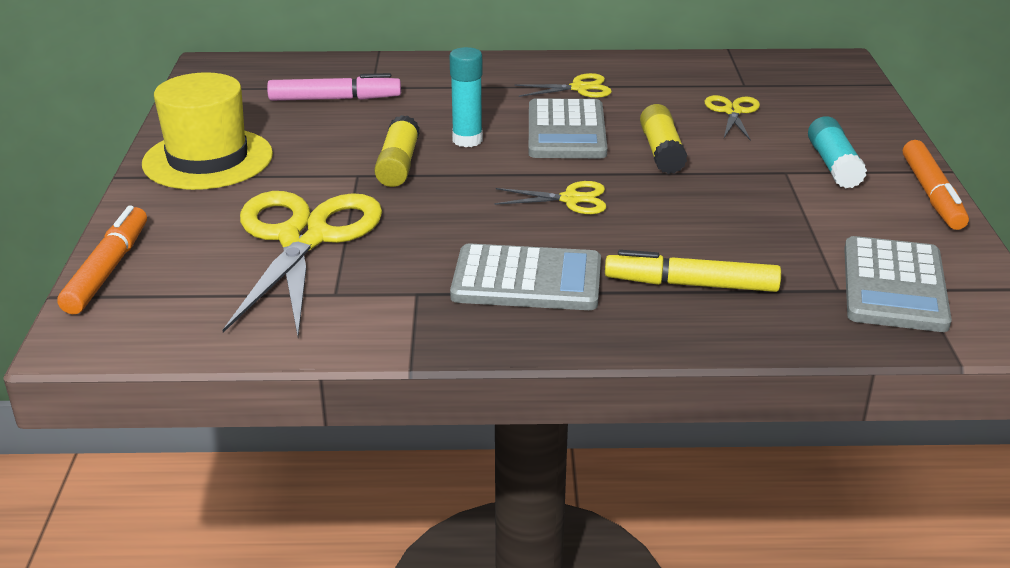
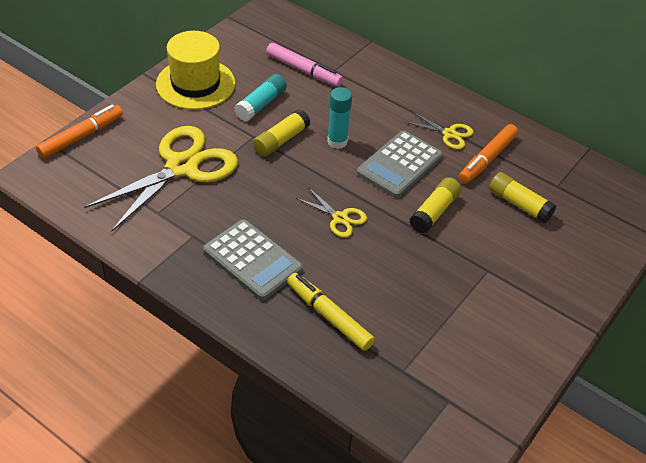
camera: 35 degrees right, 15 degrees up
yellow scissors [705,95,760,141] -> yellow glue stick [489,172,556,223]
turquoise glue stick [808,116,867,188] -> turquoise glue stick moved to [235,74,287,121]
grey calculator [844,236,952,332] -> none
orange marker [903,140,969,230] -> orange marker moved to [459,124,518,184]

